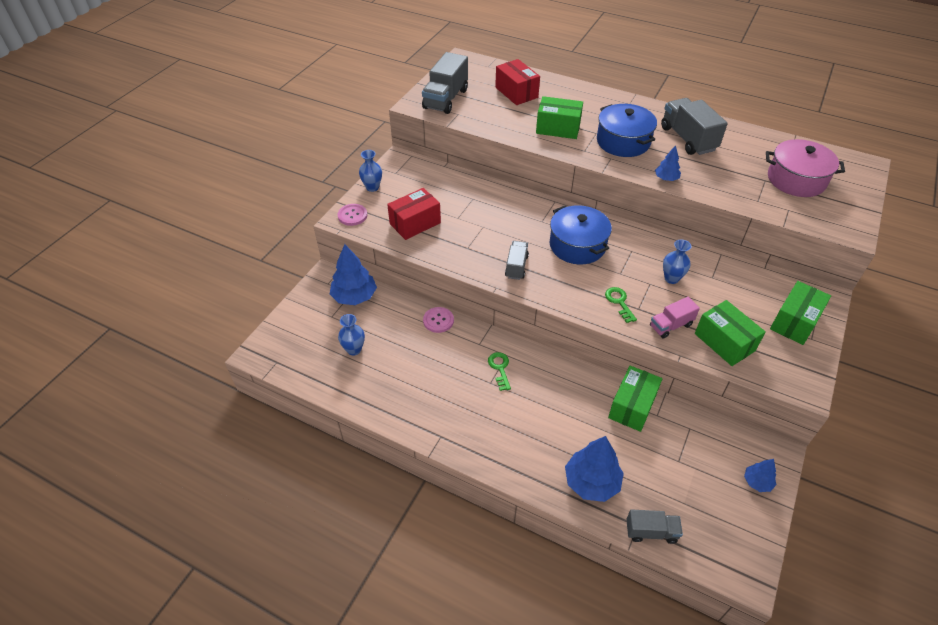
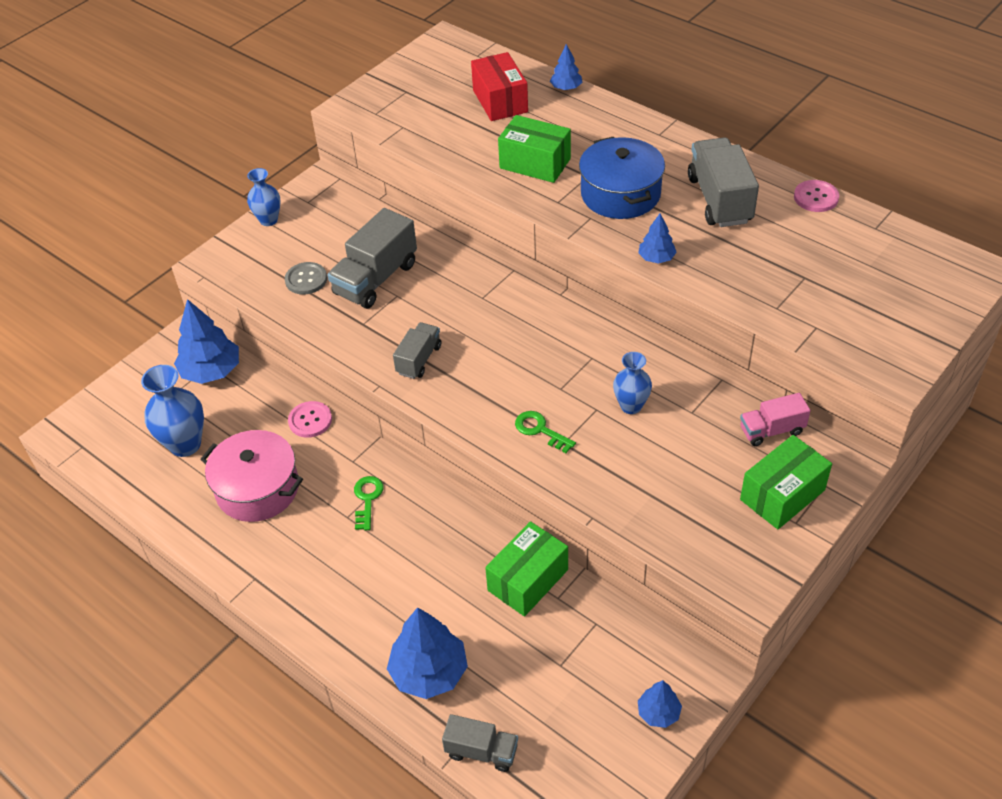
camera: 15 degrees right, 0 degrees up
pink button [338,204,367,226] -> pink button moved to [794,180,839,212]
blue vase [338,314,365,356] -> blue vase [141,365,204,457], size x1.58
red box [387,188,441,240] -> grey button [285,262,327,295]
grey truck [422,52,468,114] -> grey truck moved to [327,208,417,309]
blue pot [550,205,612,265] -> none
green key [605,287,637,323] -> green key turned 45 degrees counterclockwise [515,411,576,453]
pink truck [650,297,700,339] -> pink truck moved to [740,393,810,446]
green box [695,300,766,366] -> none
pink pot [766,139,845,197] -> pink pot moved to [200,430,303,522]
none -> blue tree [550,44,582,90]

